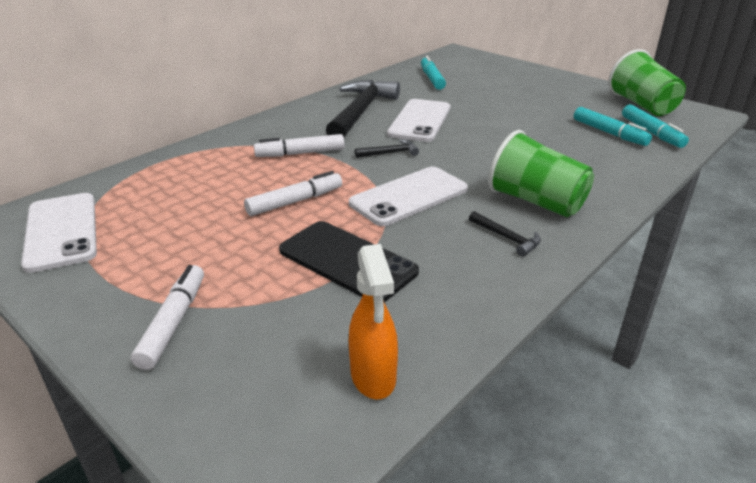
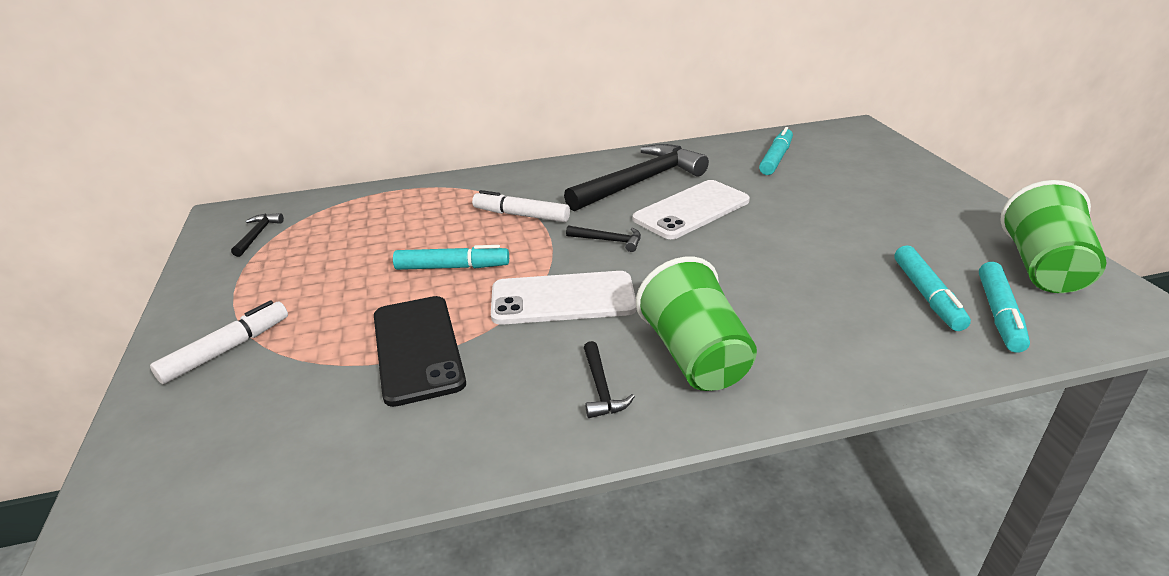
camera: 35 degrees right, 0 degrees up
white phone [21,193,97,273] -> black hammer [231,213,284,257]
white marker [244,171,342,216] -> turquoise marker [393,245,509,270]
orange spray bottle [349,244,398,399] -> none

